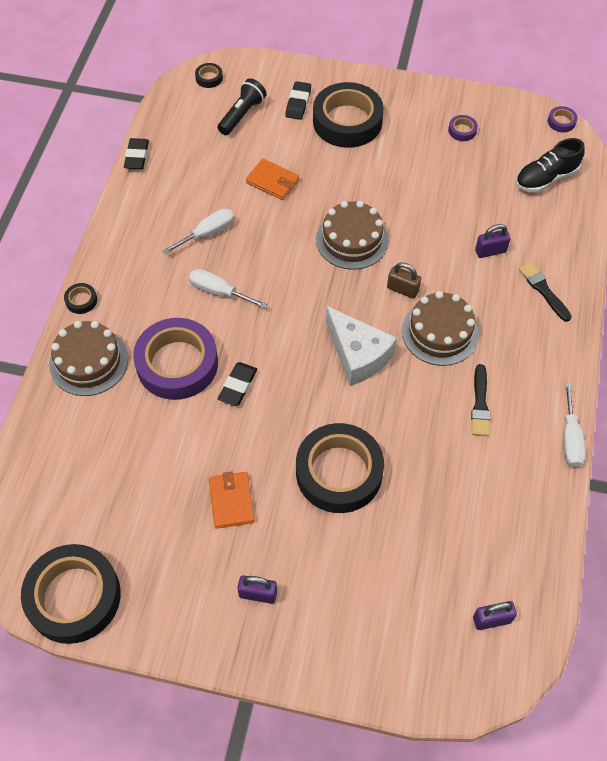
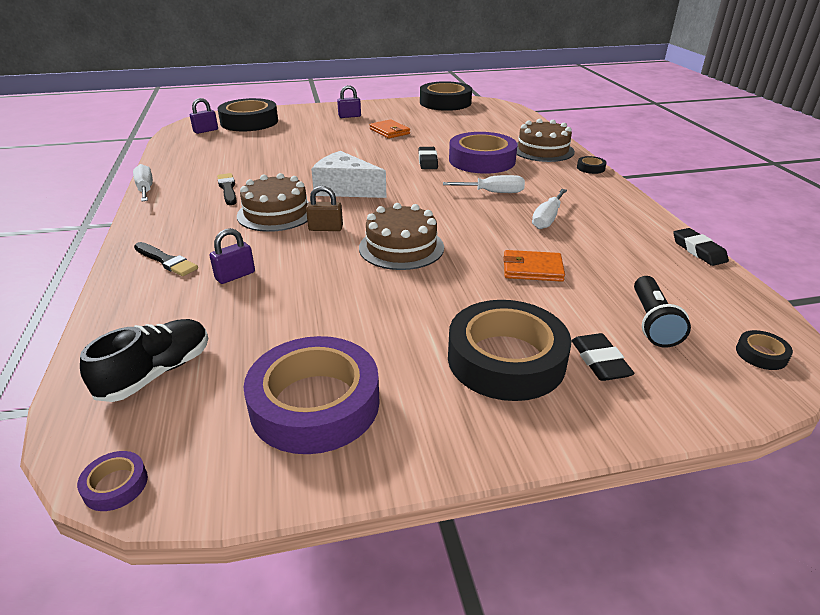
camera: 155 degrees right, 25 degrees down
black tape [296,423,384,513] -> black tape moved to [218,98,278,131]
purple tape [448,115,478,141] -> purple tape [243,336,380,454], size x2.49

